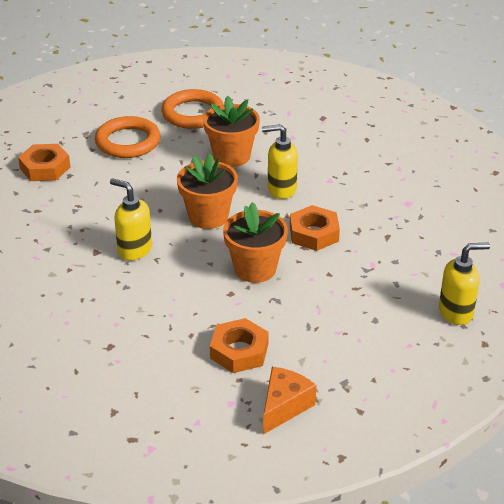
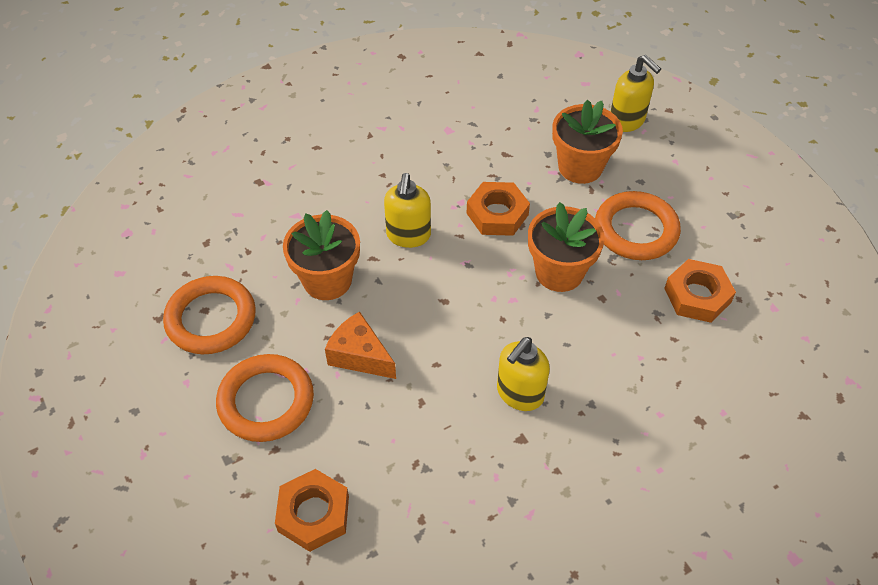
camera: 85 degrees left, 15 degrees up
orange flower pot [177,153,238,229] -> orange flower pot moved to [552,100,623,184]
orange cheese [263,367,317,435] -> orange cheese moved to [325,312,396,379]
yellow soap dispenser [439,243,490,325] -> yellow soap dispenser turned 150 degrees clockwise [610,55,661,132]
none -> orange ring [595,191,681,260]

